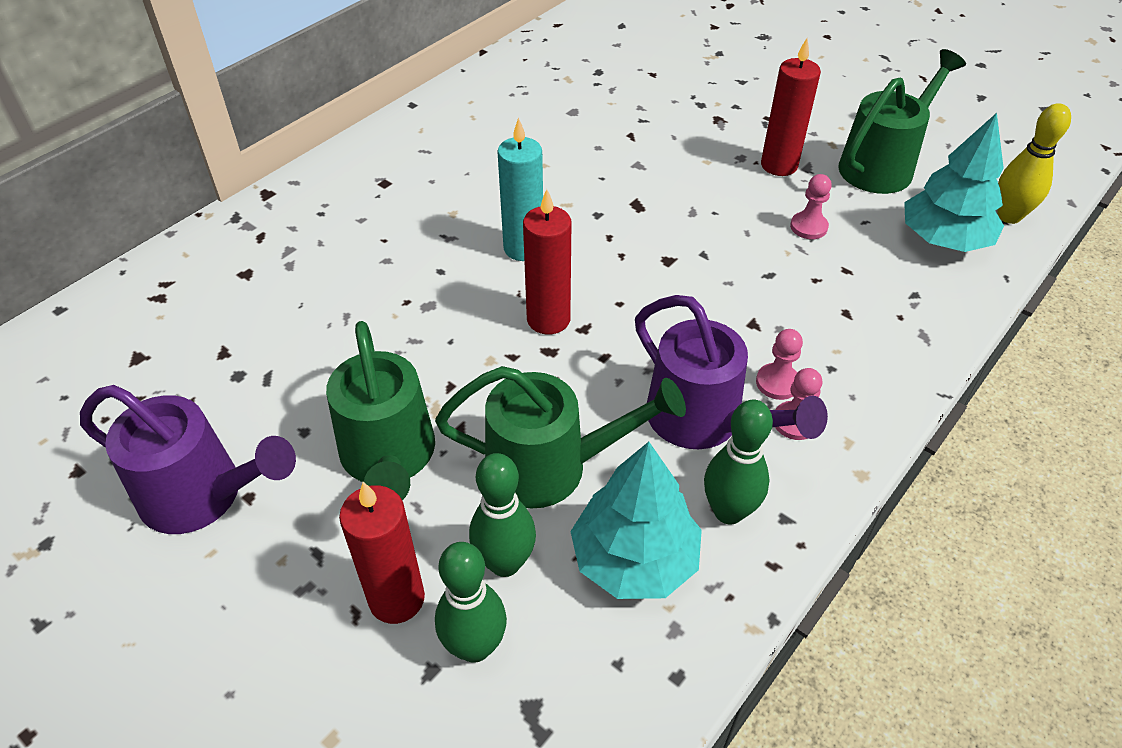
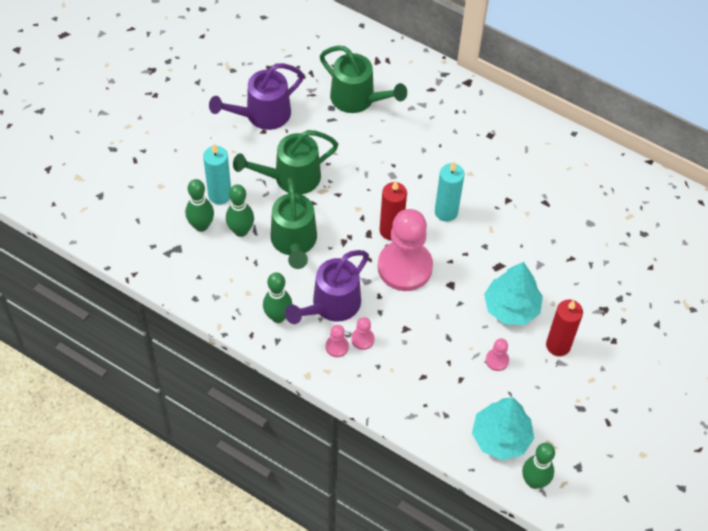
camera: 80 degrees right, 10 degrees up
purple watering can [80,385,296,534] -> purple watering can turned 45 degrees clockwise [209,63,304,130]
red candle [339,482,425,624] -> turquoise candle [203,144,231,205]
turquoise tree [570,442,702,599] -> turquoise tree moved to [484,262,543,325]
green watering can [838,49,966,194] -> green watering can moved to [320,46,407,113]
yellow bowling pin [998,103,1071,224] -> green bowling pin [522,443,555,489]
none -> pink pawn [378,209,433,291]

